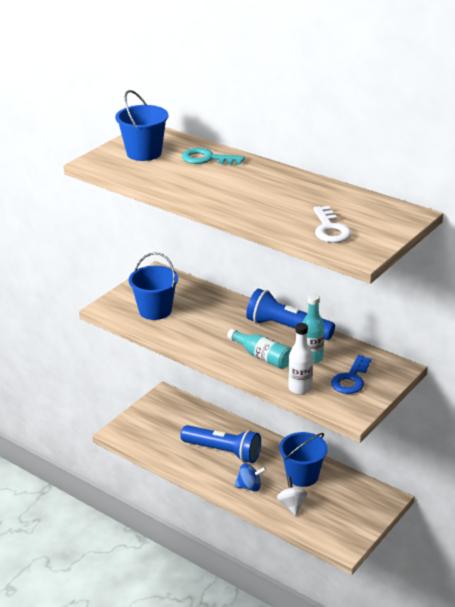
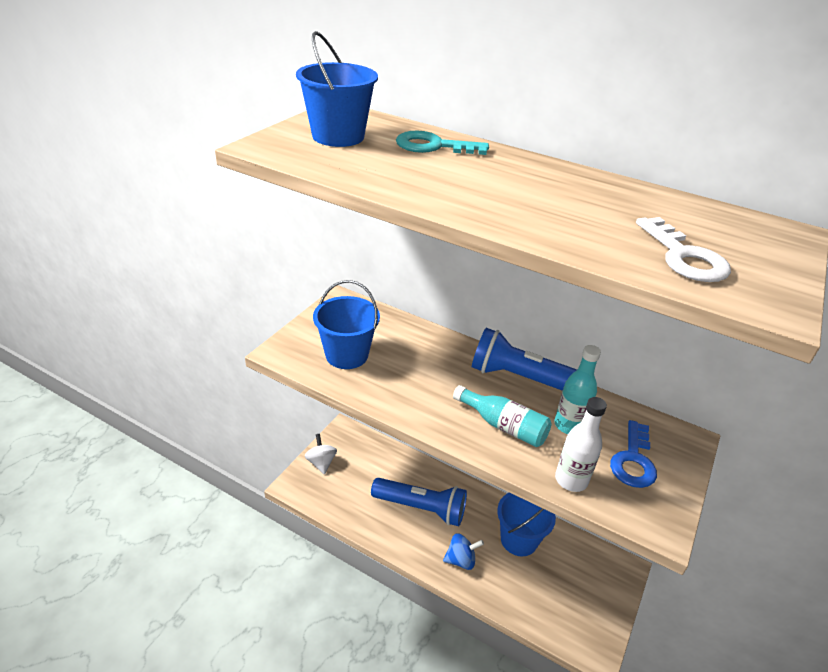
camera: 10 degrees left, 5 degrees up
white spinning top [277,477,308,516] -> white spinning top moved to [305,434,337,475]

